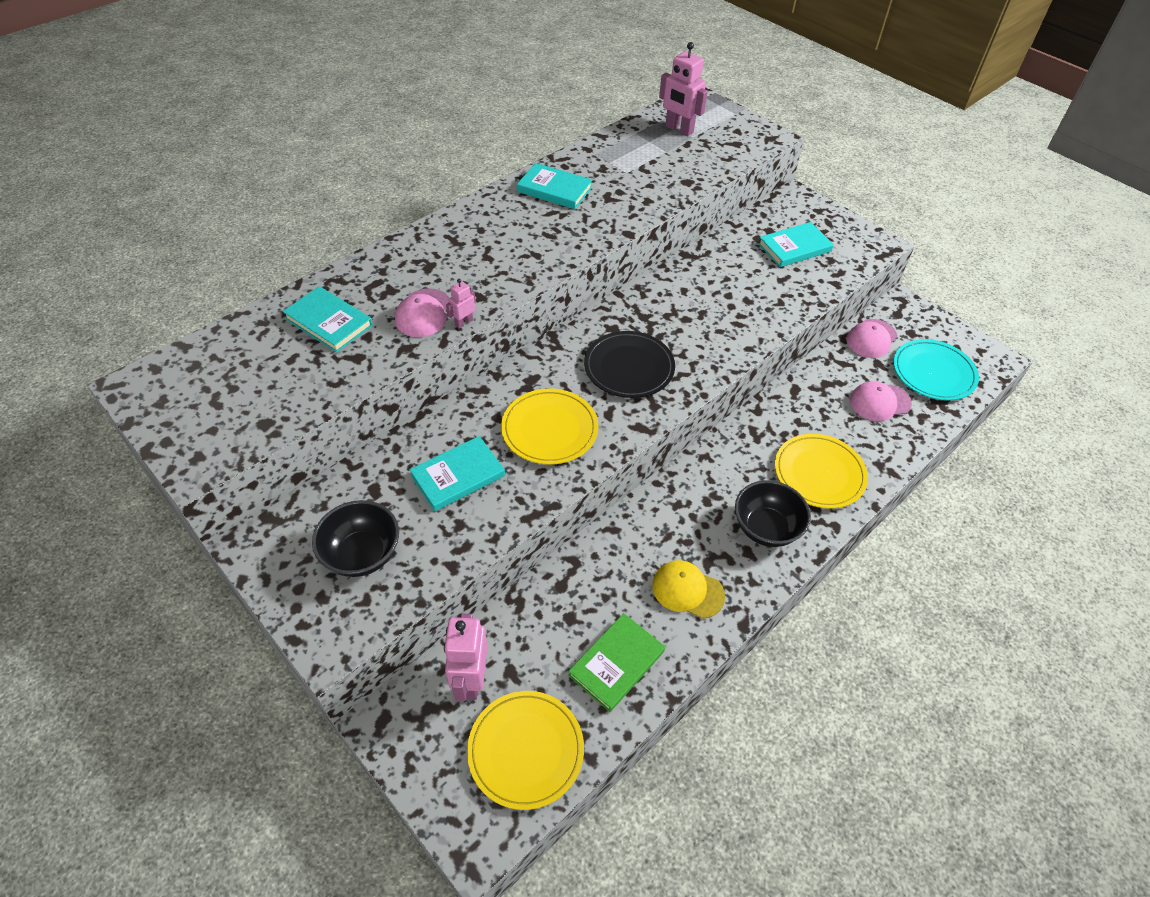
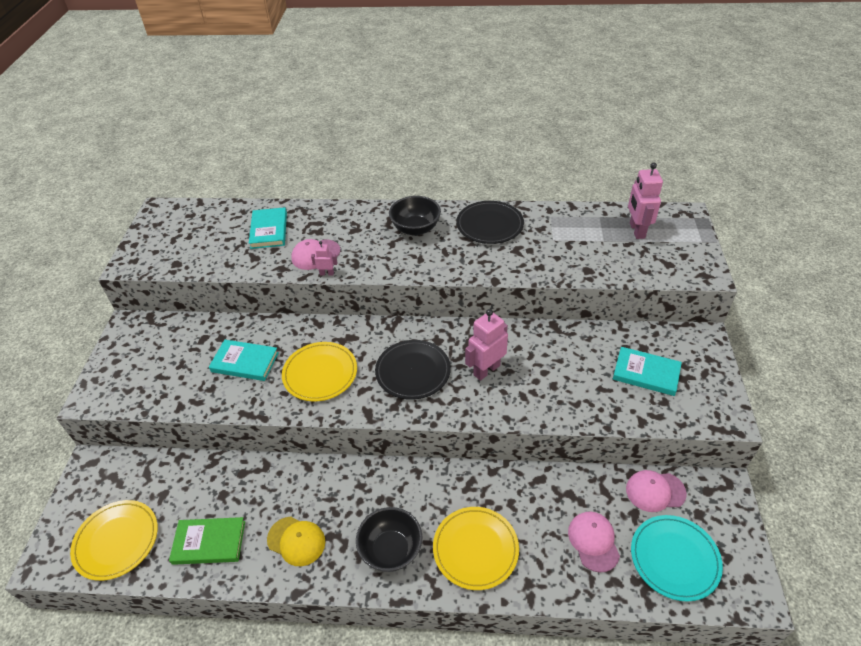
camera: 50 degrees right, 5 degrees down
black bowl [312,500,399,577] -> black bowl moved to [389,196,441,236]
pink robot [444,614,488,701] -> pink robot moved to [465,309,508,381]
turquoise book [517,163,593,209] -> black plate [456,201,524,244]
yellow cap [652,560,725,619] -> yellow cap turned 135 degrees clockwise [267,516,325,566]
pink cap [850,381,912,421] -> pink cap turned 45 degrees clockwise [568,512,620,572]

